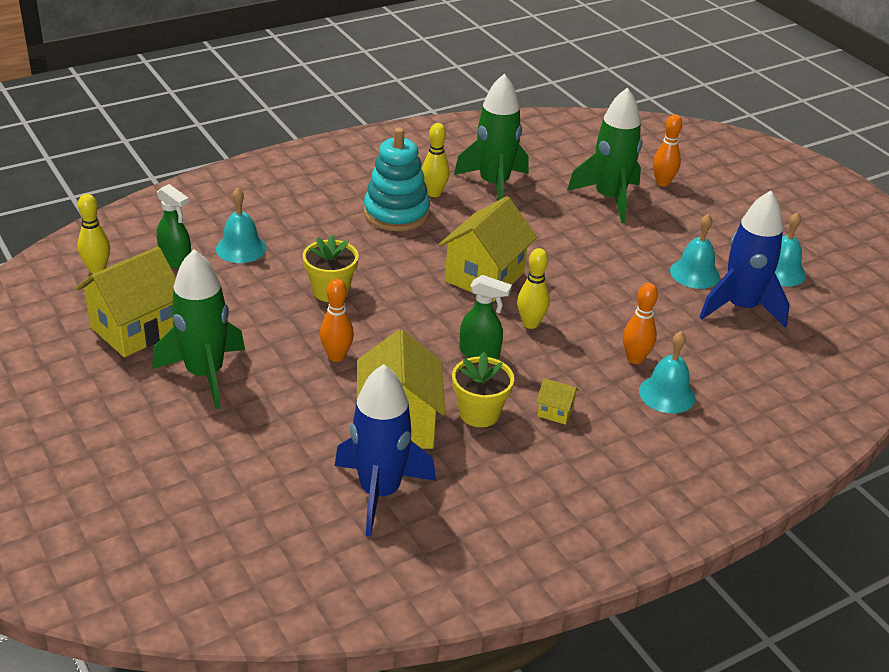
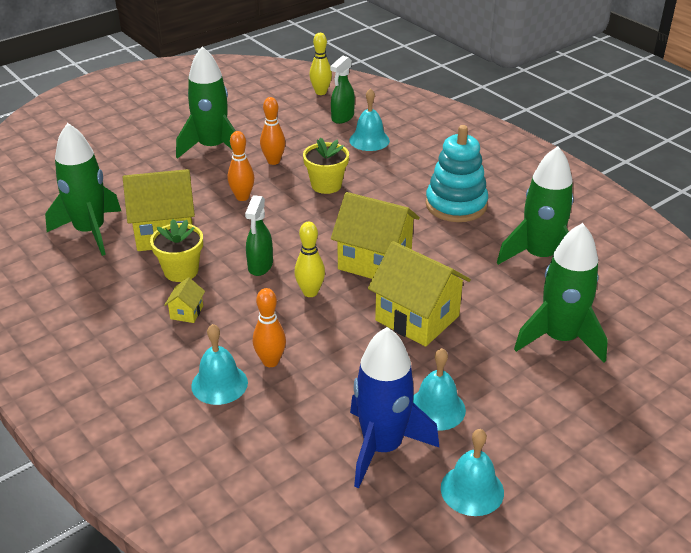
camera: 85 degrees right, 0 degrees up
yellow house [76,247,176,357] -> yellow house moved to [368,241,471,347]
blue rocket [335,364,436,537] -> green rocket [45,123,121,256]
yellow bowling pin [422,123,450,197] -> none
orange bowling pin [653,114,682,187] -> orange bowling pin moved to [260,97,285,165]

